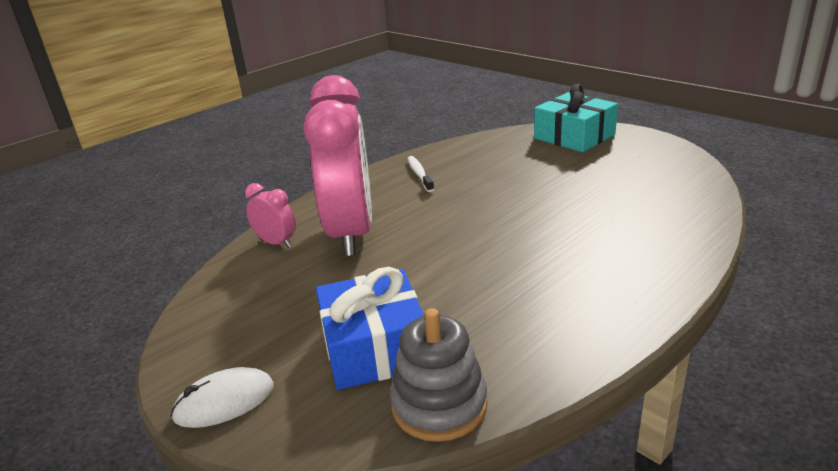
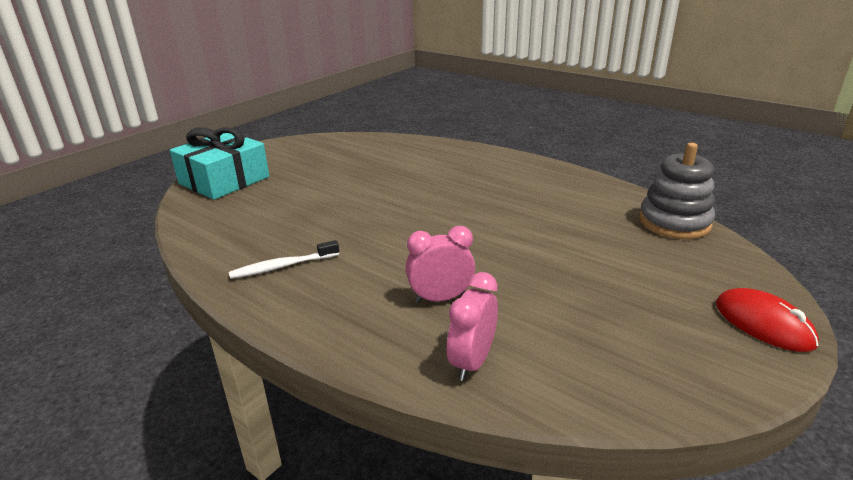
camera: 100 degrees left, 0 degrees up
white mouse [171,367,274,428] -> red mouse [716,288,819,352]
pink clock [304,75,372,256] -> pink clock [406,226,475,303], size x0.42
blue gift [316,267,424,390] -> none

